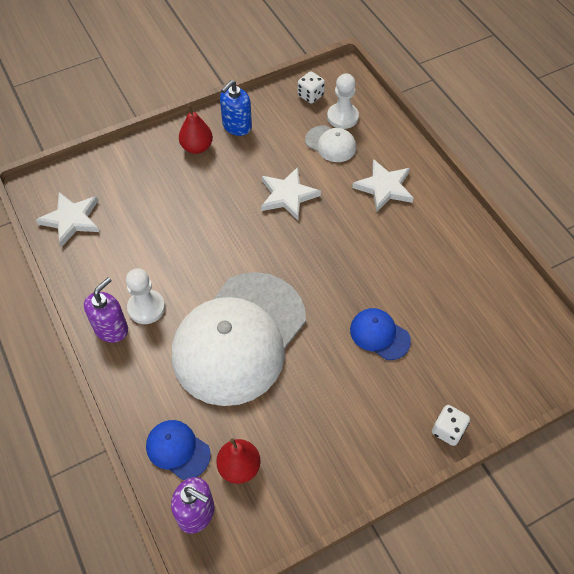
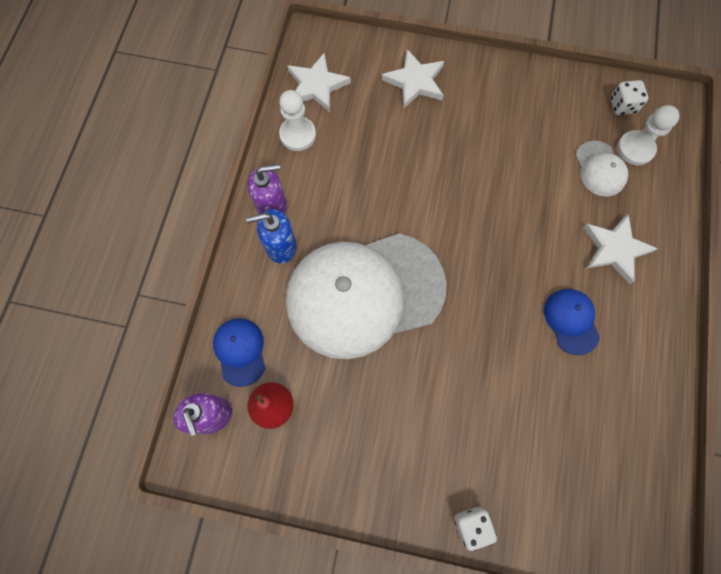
camera: 40 degrees right, 15 degrees up
white pawn [126,268,165,324] -> white pawn moved to [279,90,316,151]
red pear [179,104,213,154] -> none
blue soap dispenser [220,80,252,136] -> blue soap dispenser moved to [246,209,297,264]
white star [261,167,321,220] -> white star moved to [382,49,444,109]
blue cap [350,308,411,360] -> blue cap moved to [544,289,600,355]

